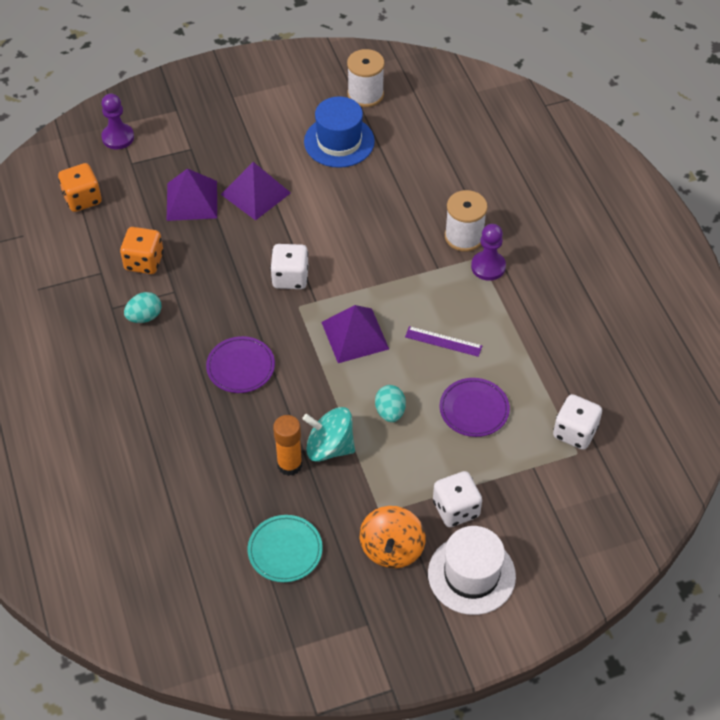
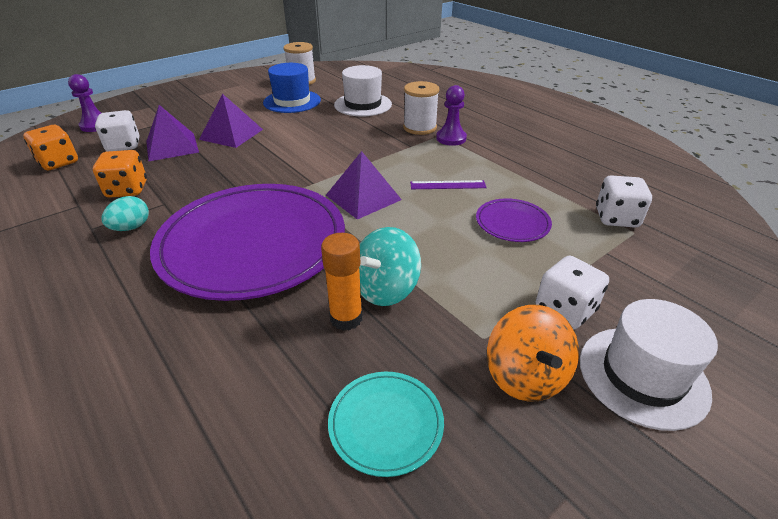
camera: 20 degrees left, 15 degrees down
purple plate [206,336,275,393] -> purple plate [150,184,345,301], size x2.37
white dice [270,244,308,289] -> white dice moved to [95,110,139,152]
turquoise spinning top [302,407,355,462] -> turquoise spinning top turned 45 degrees counterclockwise [359,227,421,306]
turquoise egg [375,385,406,422] -> none
none -> white hat [334,65,392,116]

